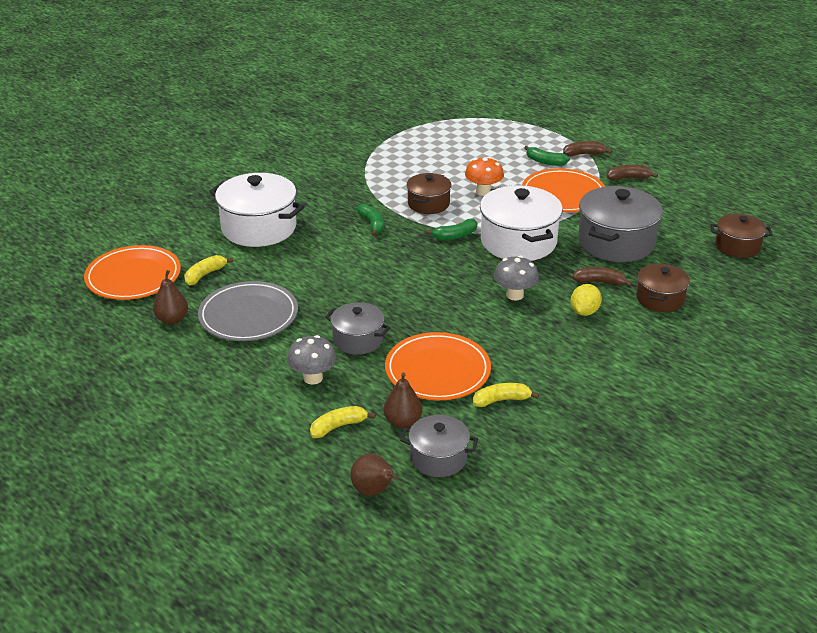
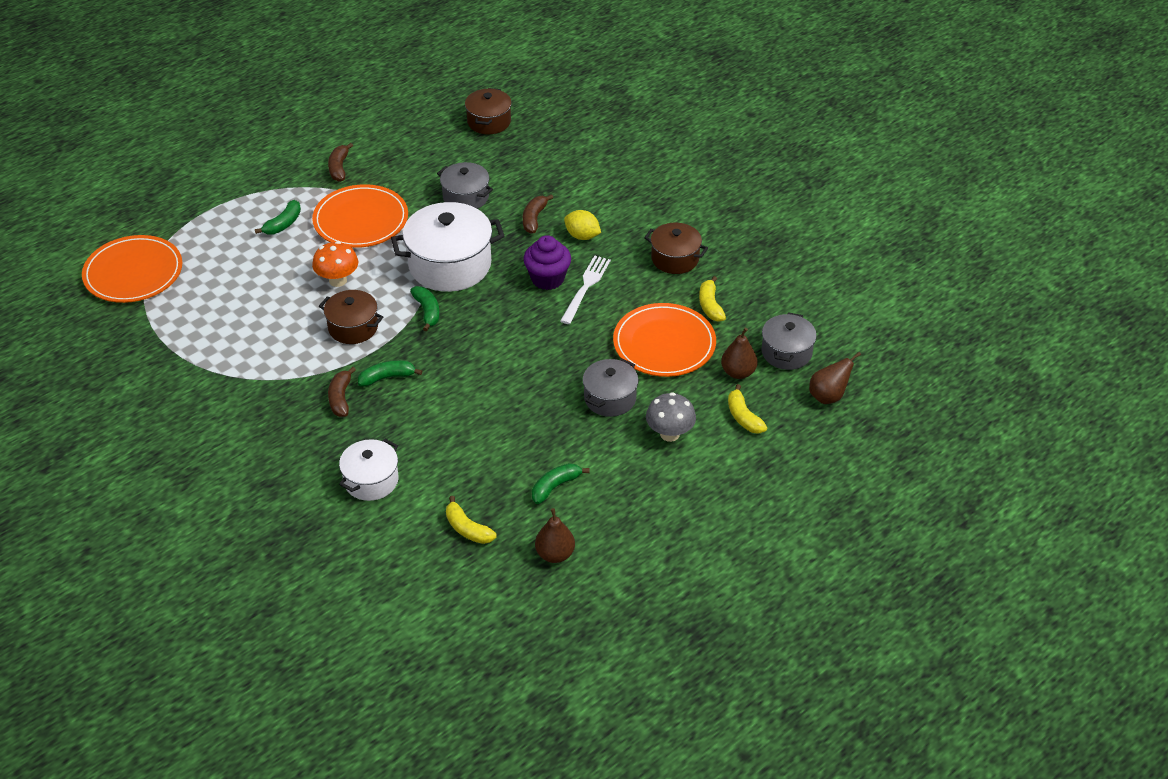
camera: 85 degrees left, 10 degrees up
orange plate [84,245,181,300] -> orange plate moved to [82,235,182,303]
grey plate [198,281,298,341] -> green banana [532,463,590,504]
white pot [209,173,305,247] -> white pot [339,439,399,501], size x0.58
grey mushroom [494,256,539,301] -> purple cupcake [523,235,571,290]
brown banana [563,141,612,156] -> brown banana moved to [328,367,356,417]
grey pot [578,186,663,262] -> grey pot [437,162,493,209], size x0.58
brown pot [636,263,690,312] -> brown pot moved to [644,223,708,274]
none -> white fork [560,255,611,324]

